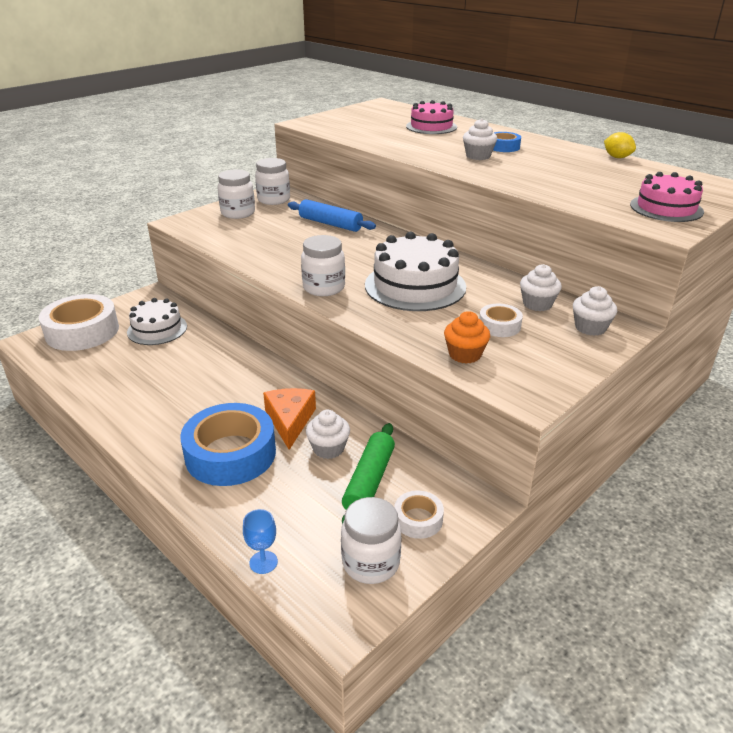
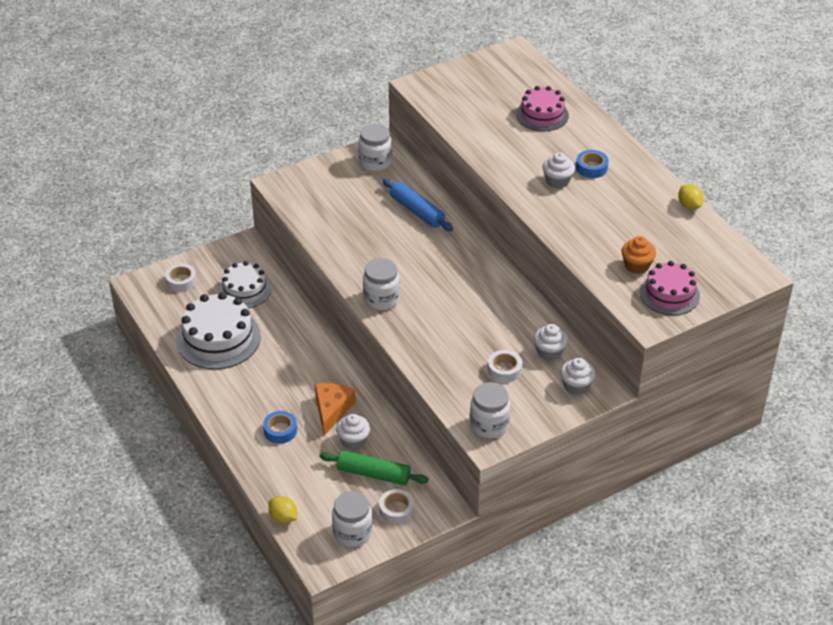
camera: 15 degrees right, 10 degrees up
white tape [39,294,119,351] -> white tape [165,264,197,292], size x0.49
blue tape [180,403,276,486] -> blue tape [263,411,297,443], size x0.49
white jar [217,170,255,219] -> white jar moved to [470,382,510,438]
blue goblet [243,509,278,574] -> yellow lemon [268,496,297,523]
green rolling pin [342,423,395,524] -> green rolling pin turned 75 degrees clockwise [319,450,429,486]
white cake [365,232,466,311] -> white cake moved to [176,292,261,369]
orange cupcake [444,311,490,364] -> orange cupcake moved to [621,236,656,274]

